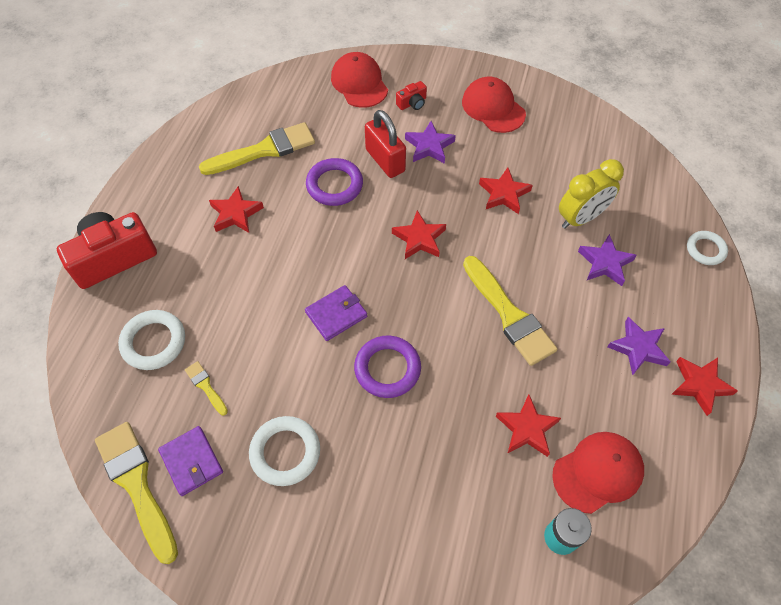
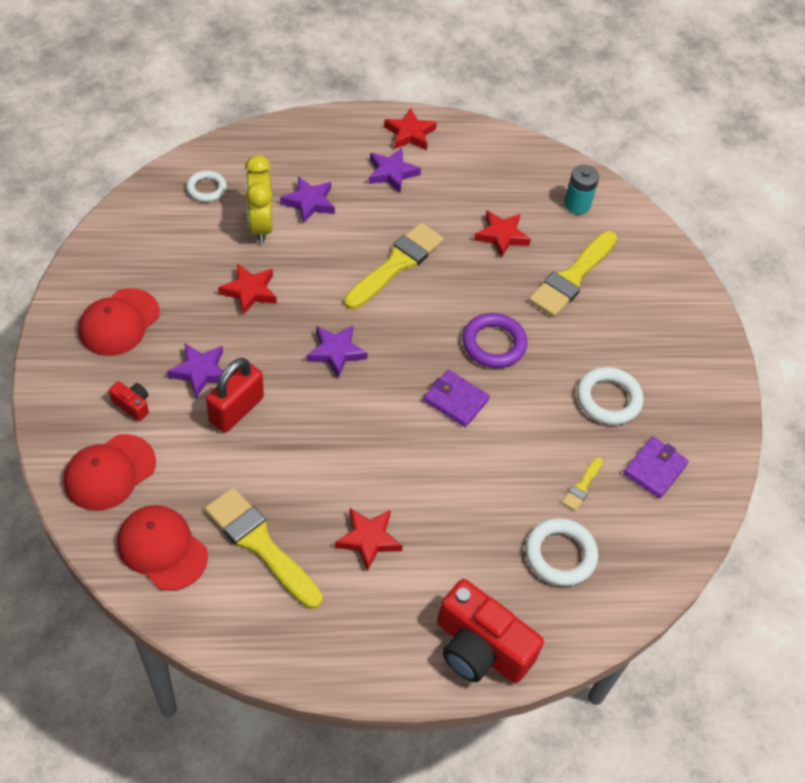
camera: 115 degrees left, 5 degrees down
yellow brush [95,422,178,564] -> yellow brush moved to [529,231,617,317]
purple ring [306,158,363,206] -> none
red star [392,210,446,259] -> purple star [307,325,368,378]
red cap [552,432,644,514] -> red cap moved to [117,505,208,591]
yellow clock [559,159,624,229] -> yellow clock turned 135 degrees counterclockwise [245,155,272,243]
white ring [687,231,728,265] -> white ring moved to [186,171,227,202]

